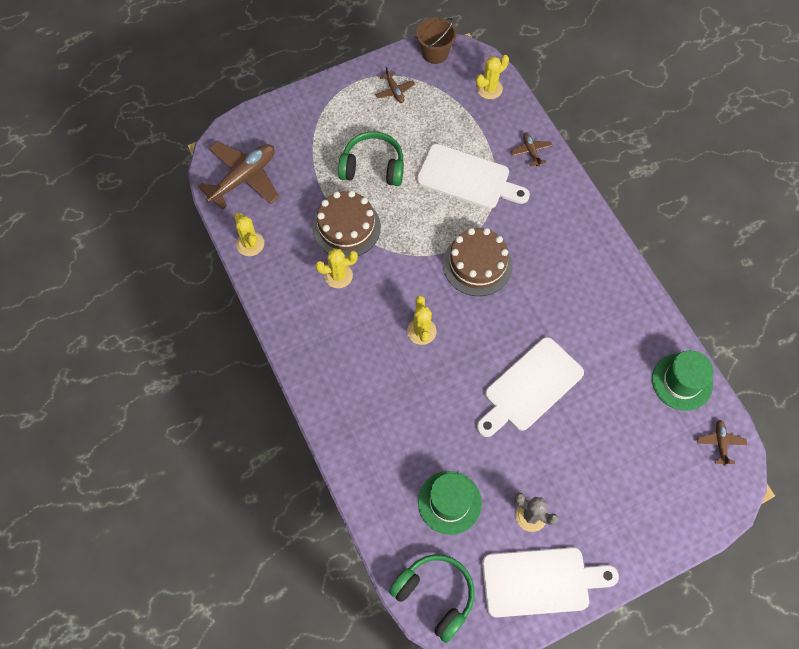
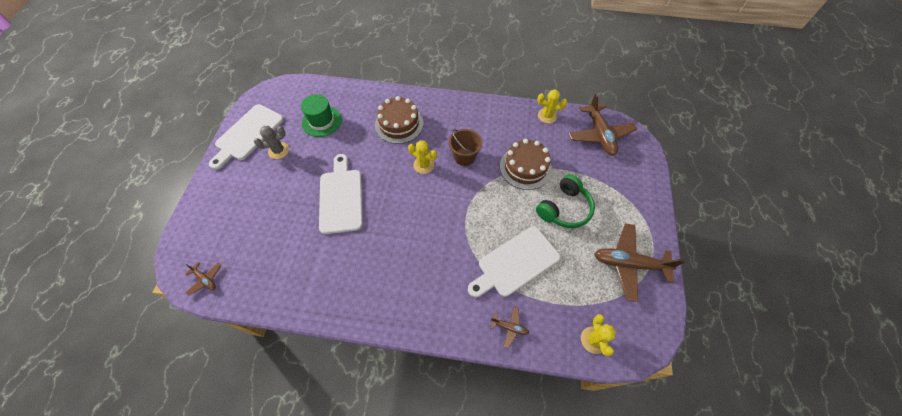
camera: 125 degrees right, 5 degrees down
yellow cactus [315,248,358,288] -> none
brown plane [375,67,415,103] -> brown plane [594,223,685,302], size x2.12
green headphones [389,554,475,643] -> none
brown bucket [416,17,457,64] -> brown bucket moved to [449,129,482,166]
brown cake [443,228,513,296] -> brown cake moved to [375,96,424,144]
green hat [652,350,714,411] -> none

